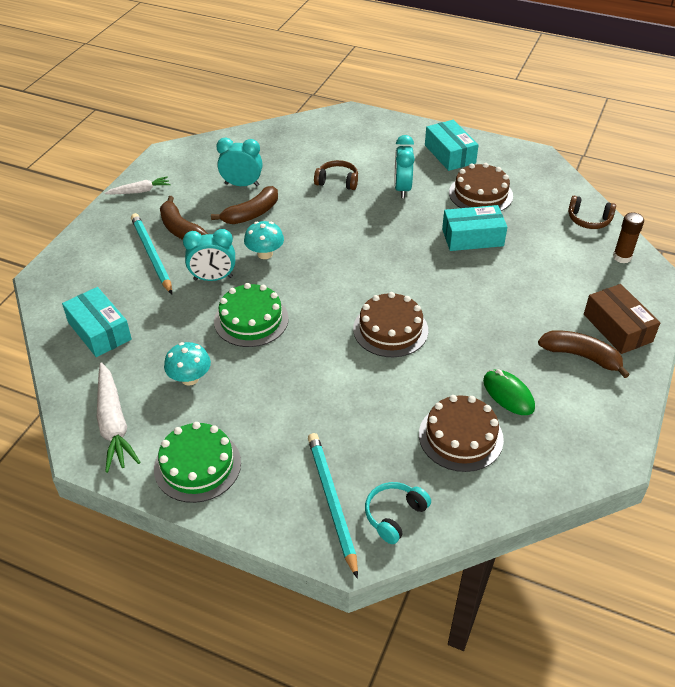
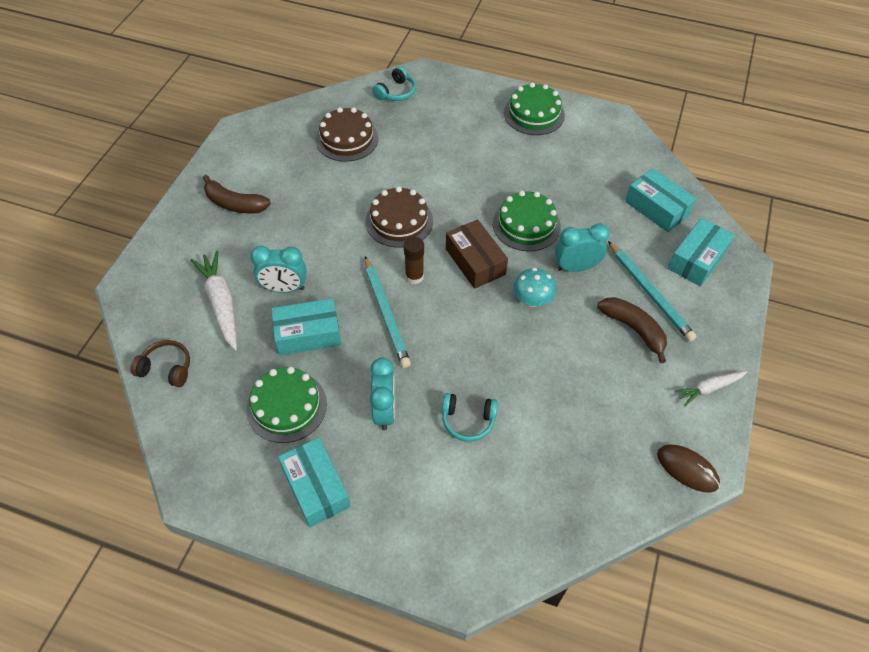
camera: 175 degrees right, 10 degrees up
white carrot [97,362,140,473] -> white carrot moved to [190,251,237,351]
turquoise mushroom [164,342,211,386] -> none
brown banana [211,186,278,224] -> none
turquoise clock [217,138,263,186] -> turquoise clock moved to [250,246,306,293]
turquoise pencil [308,433,358,579] -> turquoise pencil moved to [365,256,411,368]
brown headphones [314,160,358,190] -> turquoise headphones [442,393,498,442]
brown cake [449,163,513,211] -> green cake [246,367,327,443]
green mouse [483,369,535,415] -> none
brown box [584,284,660,354] -> brown box moved to [446,220,508,289]
brown glue stick [613,212,644,263] -> brown glue stick moved to [404,237,424,284]
none -> brown mouse [657,444,720,493]
none -> turquoise box [668,218,734,287]

